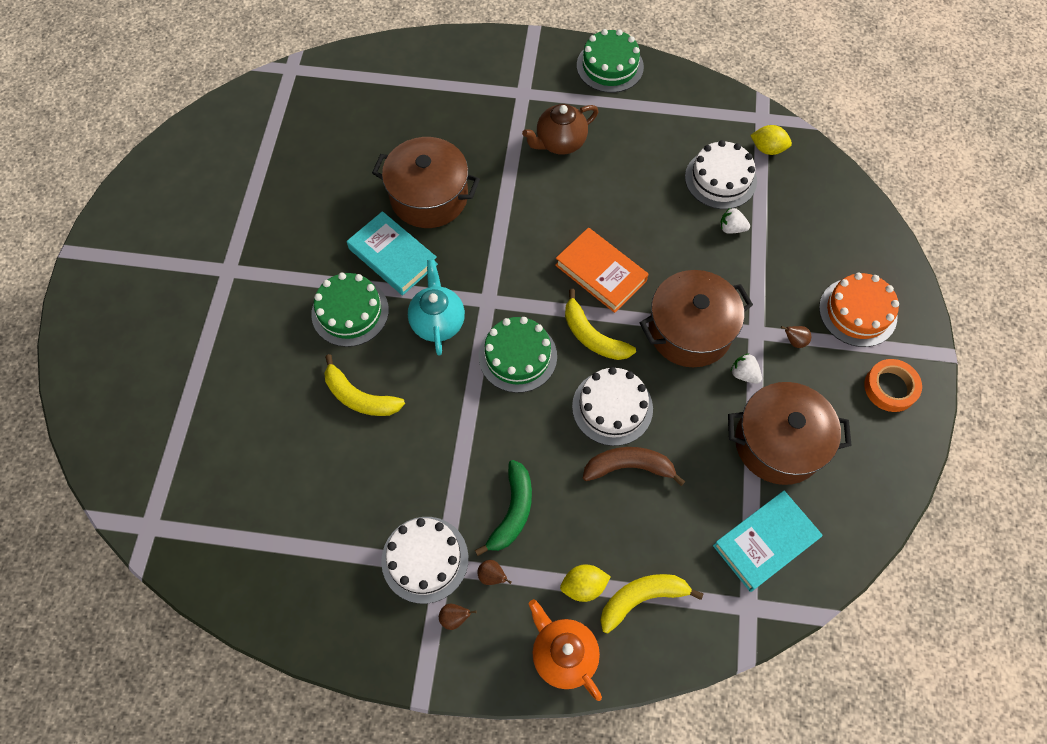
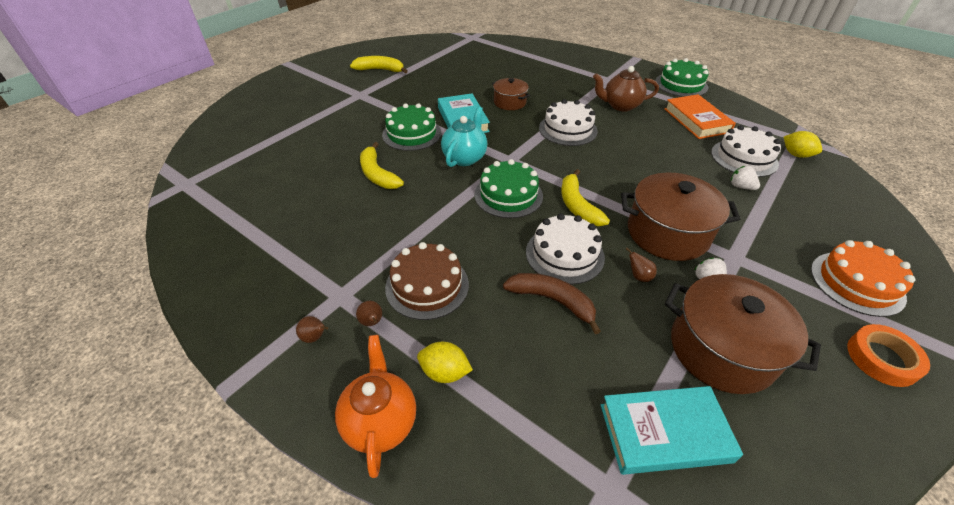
camera: 30 degrees right, 20 degrees down
brown pot [372,137,480,228] -> brown pot [492,78,530,110], size x0.56
white cake [381,517,469,604] -> white cake moved to [539,99,598,146]
green banana [475,460,532,556] -> brown cake [385,242,469,320]
orange book [555,227,648,313] -> orange book moved to [664,94,736,139]
yellow banana [600,574,703,633] -> yellow banana moved to [350,56,408,73]
brown pear [781,326,811,348] -> brown pear moved to [626,248,657,282]

